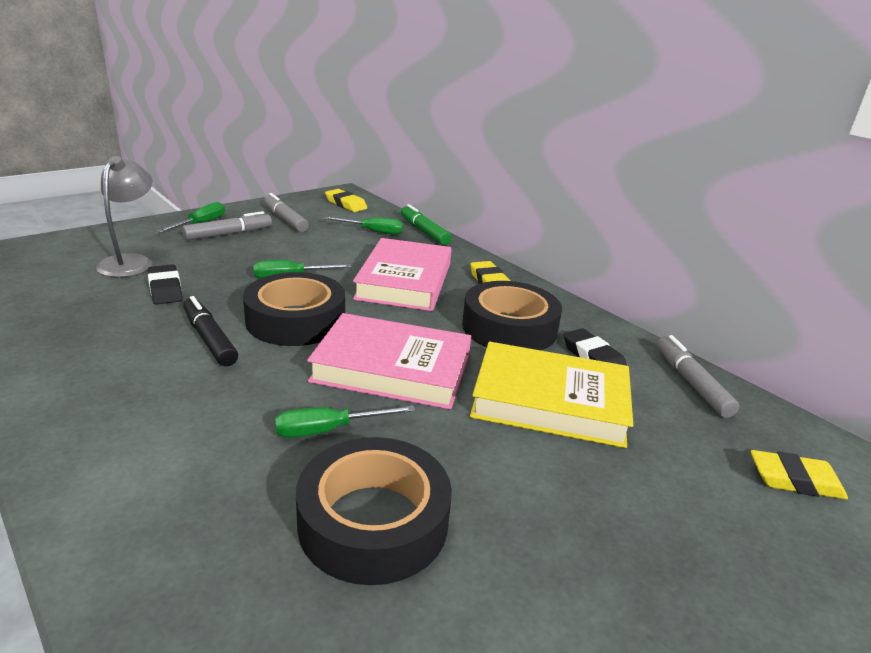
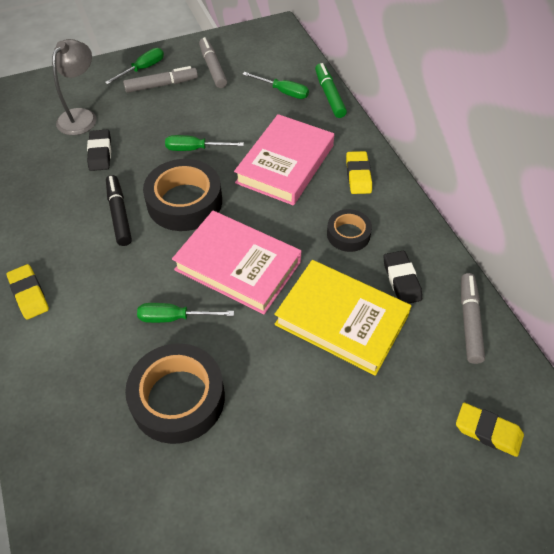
camera: 20 degrees right, 25 degrees up
yellow eraser [325,189,367,212] -> yellow eraser moved to [7,264,49,320]
black tape [462,281,562,350] -> black tape [327,209,372,252], size x0.56

